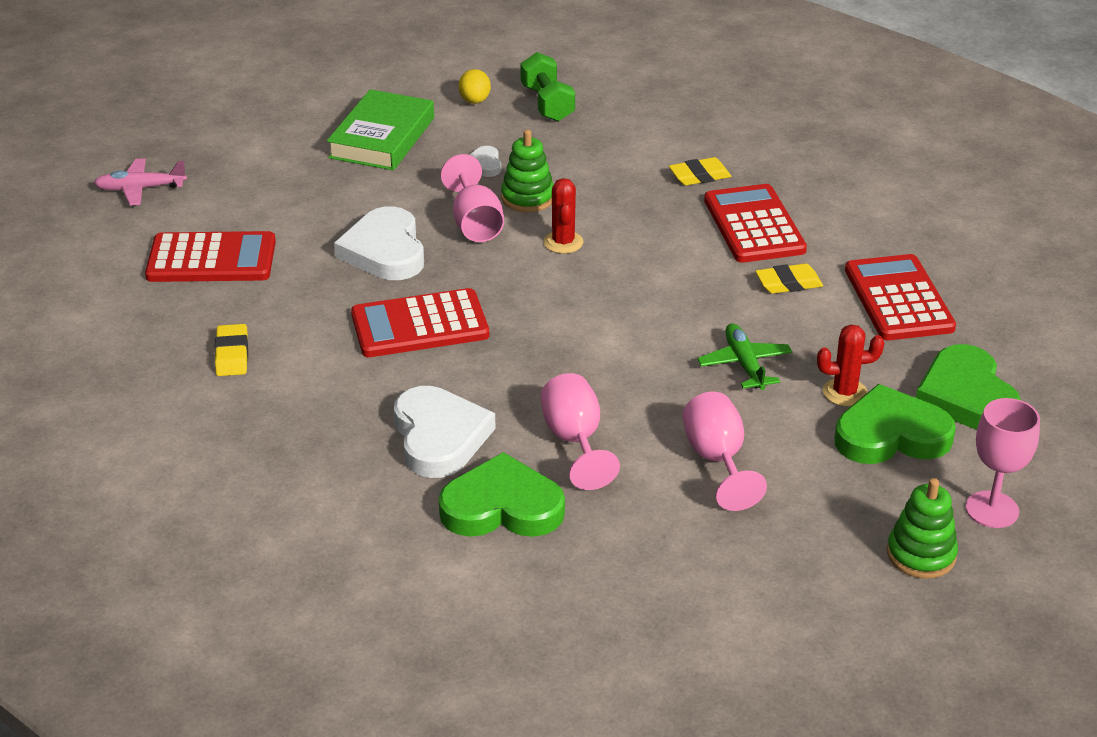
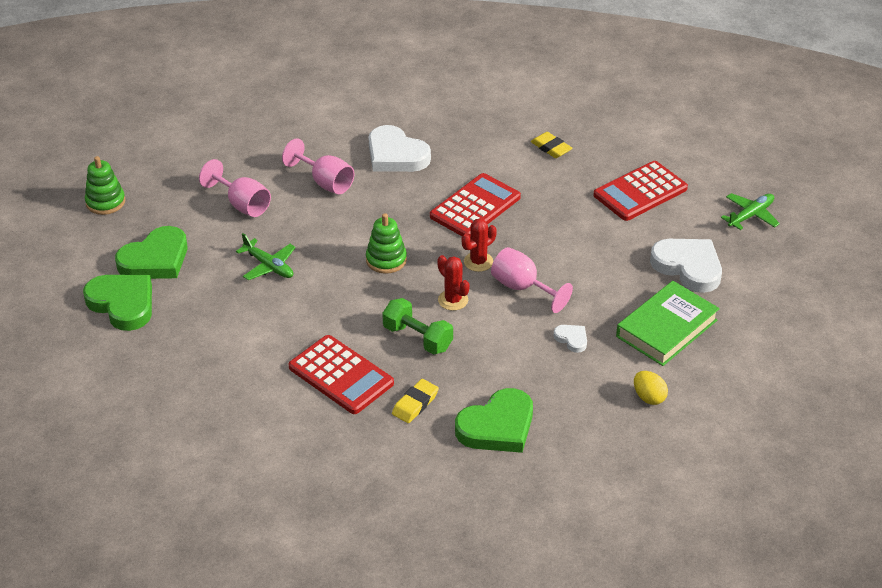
camera: 145 degrees right, 5 degrees up
pink plane [94,158,187,205] -> green plane [721,193,780,230]
green book [327,89,434,170] -> green book turned 60 degrees clockwise [616,281,720,366]
white heart [334,206,424,280] -> white heart moved to [650,239,722,293]
green heart [439,452,565,537] -> green heart moved to [455,388,533,453]
green stacking toy [501,129,554,212] -> green stacking toy moved to [366,213,407,274]
green dumbbell [520,52,575,122] -> green dumbbell moved to [382,298,453,355]
yellow eraser [755,263,823,294] -> none
red cactus [817,324,884,406] -> red cactus moved to [462,218,497,272]
red calculator [845,254,956,340] -> none
pink goblet [966,398,1040,528] -> none

